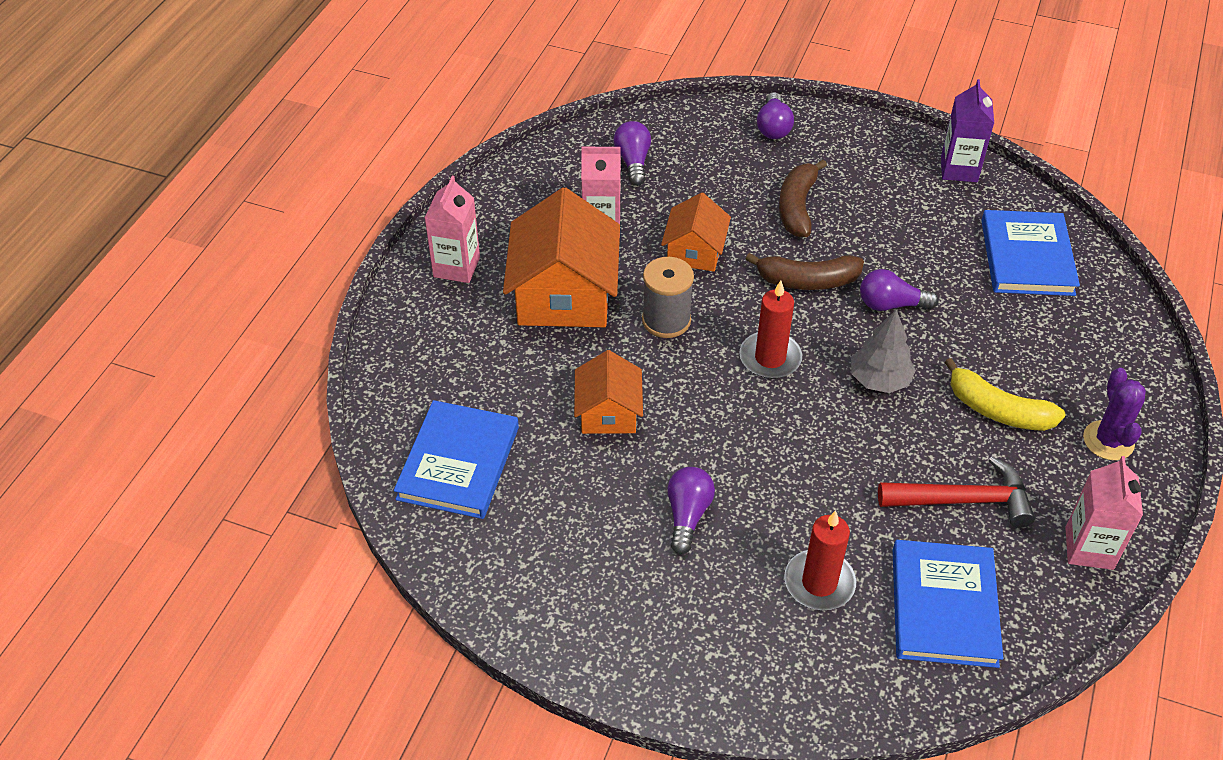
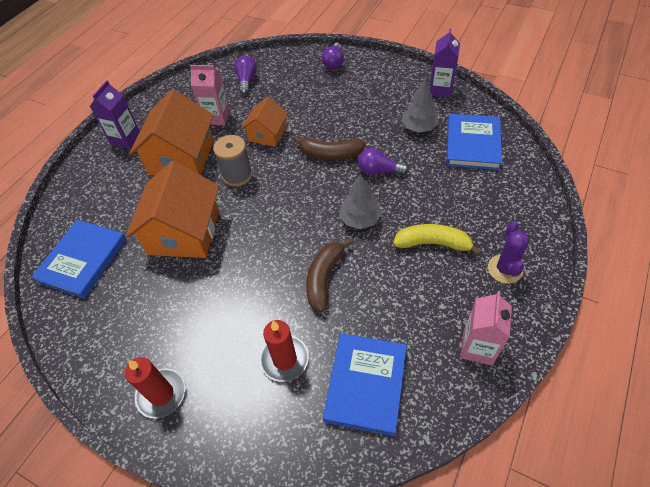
camera: 10 degrees right, 5 degrees up
pink carton [425,176,480,283] -> purple carton [90,80,140,149]
orange house [574,350,643,434] -> orange house [126,161,219,258], size x1.76
purple light bulb [667,467,715,554] -> none
red candle [739,281,802,379] -> red candle moved to [124,357,185,418]
brown banana [779,160,827,237] -> brown banana moved to [306,238,353,312]
red hammer [878,456,1035,528] -> none
yellow banana [944,358,1065,431] -> yellow banana turned 150 degrees clockwise [393,224,482,256]
none -> grey tree [401,79,439,133]

